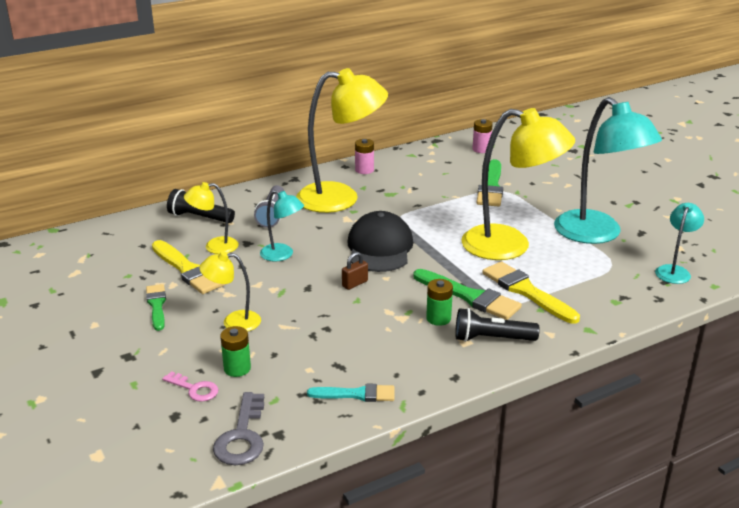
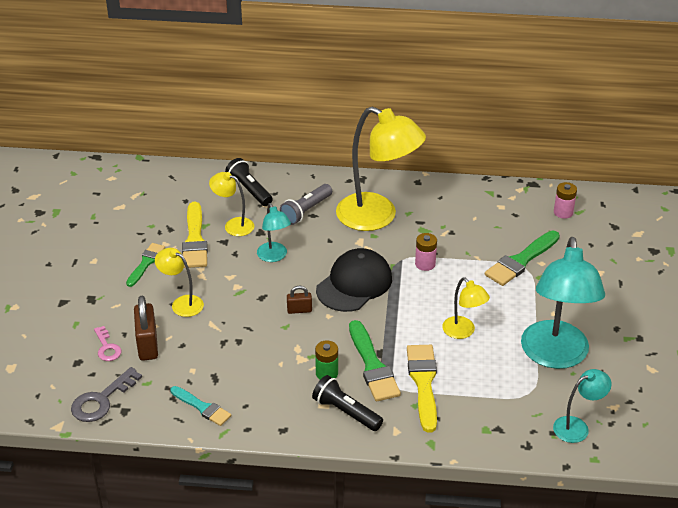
camera: 35 degrees right, 10 degrees up
green battery [220,326,251,377] -> brown padlock [134,296,158,361]
pink battery [355,139,374,174] -> pink battery moved to [415,233,437,271]
yellow lamp [461,108,575,260] -> yellow lamp [442,277,490,339], size x0.49

